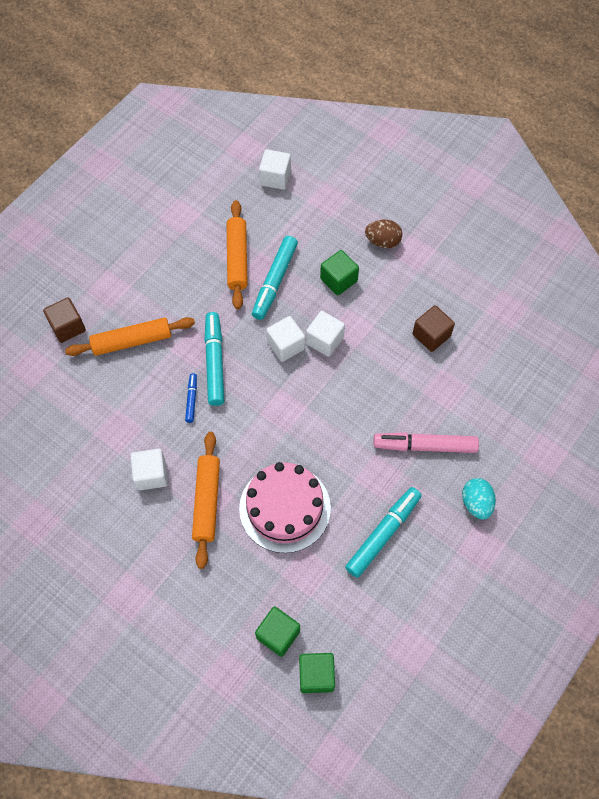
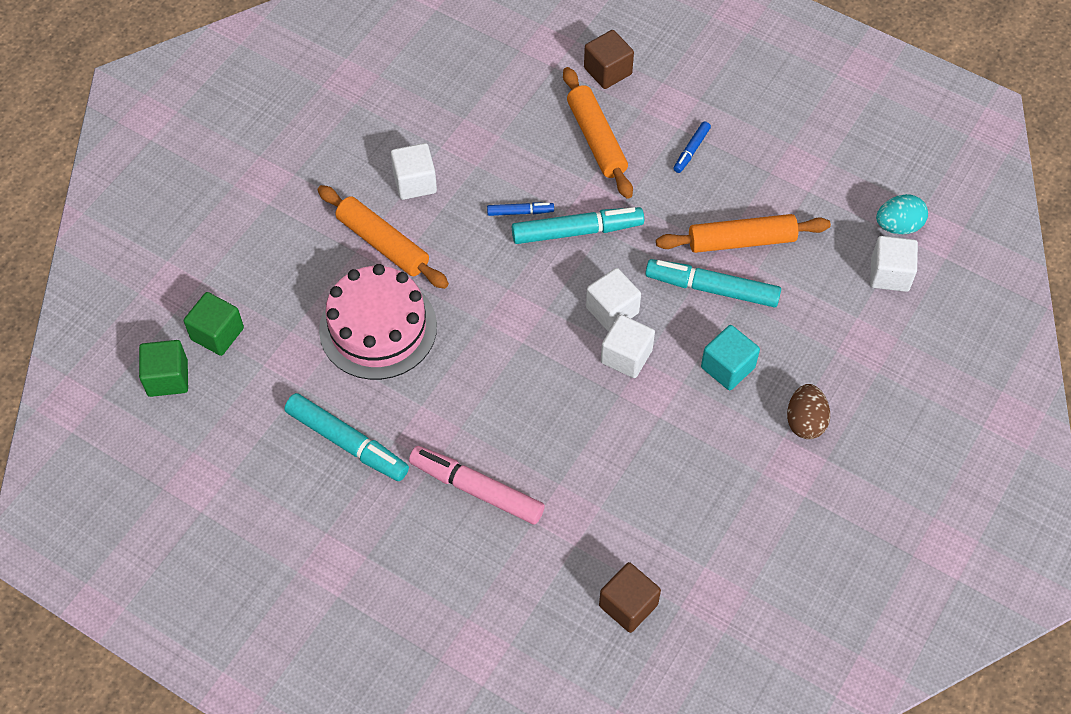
camera: 85 degrees right, 5 degrees down
orange rolling pin [192,432,220,569] -> orange rolling pin turned 45 degrees clockwise [317,185,449,289]
green cube [320,250,359,295] -> turquoise cube [701,325,760,390]
pink marker [373,432,479,453] -> pink marker turned 60 degrees counterclockwise [409,446,545,525]
brown cube [412,305,455,352] -> brown cube moved to [599,562,661,633]
turquoise egg [462,478,496,520] -> turquoise egg moved to [876,194,928,234]
none -> blue marker [673,121,711,173]

